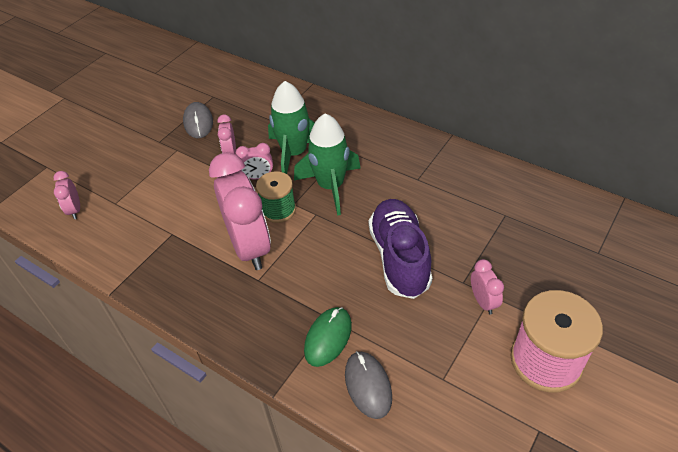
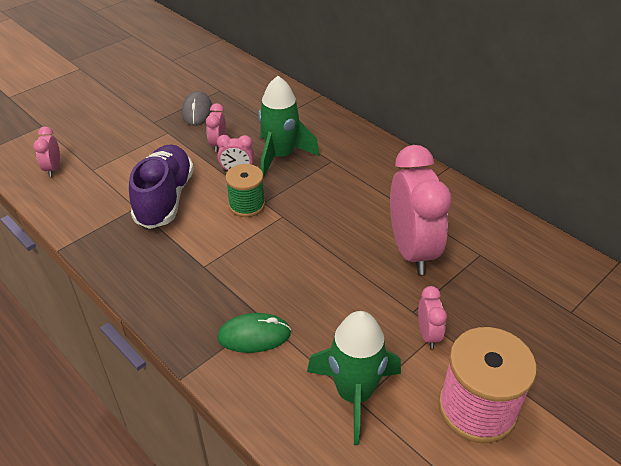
camera: 10 degrees right, 5 degrees down
pink clock [209,152,271,270] -> pink clock moved to [390,145,452,275]
green rocket [294,113,360,216] -> green rocket moved to [307,311,401,445]
green mouse [304,307,352,367] -> green mouse turned 45 degrees clockwise [217,313,291,353]
grey mouse [345,351,392,419] -> none
purple shoe [368,199,432,299] -> purple shoe moved to [129,144,194,229]

